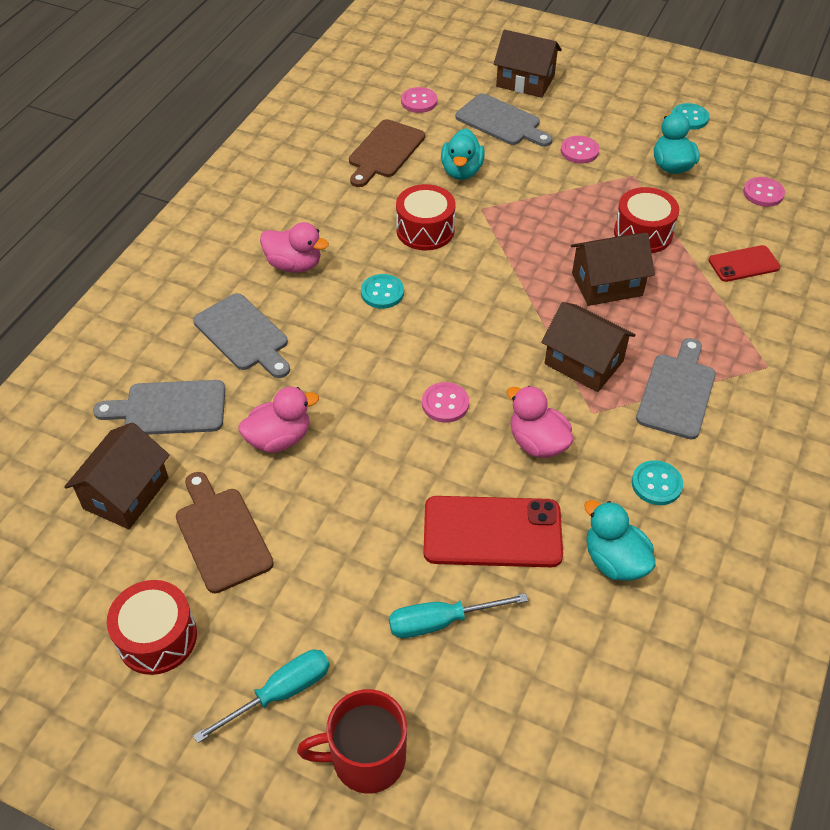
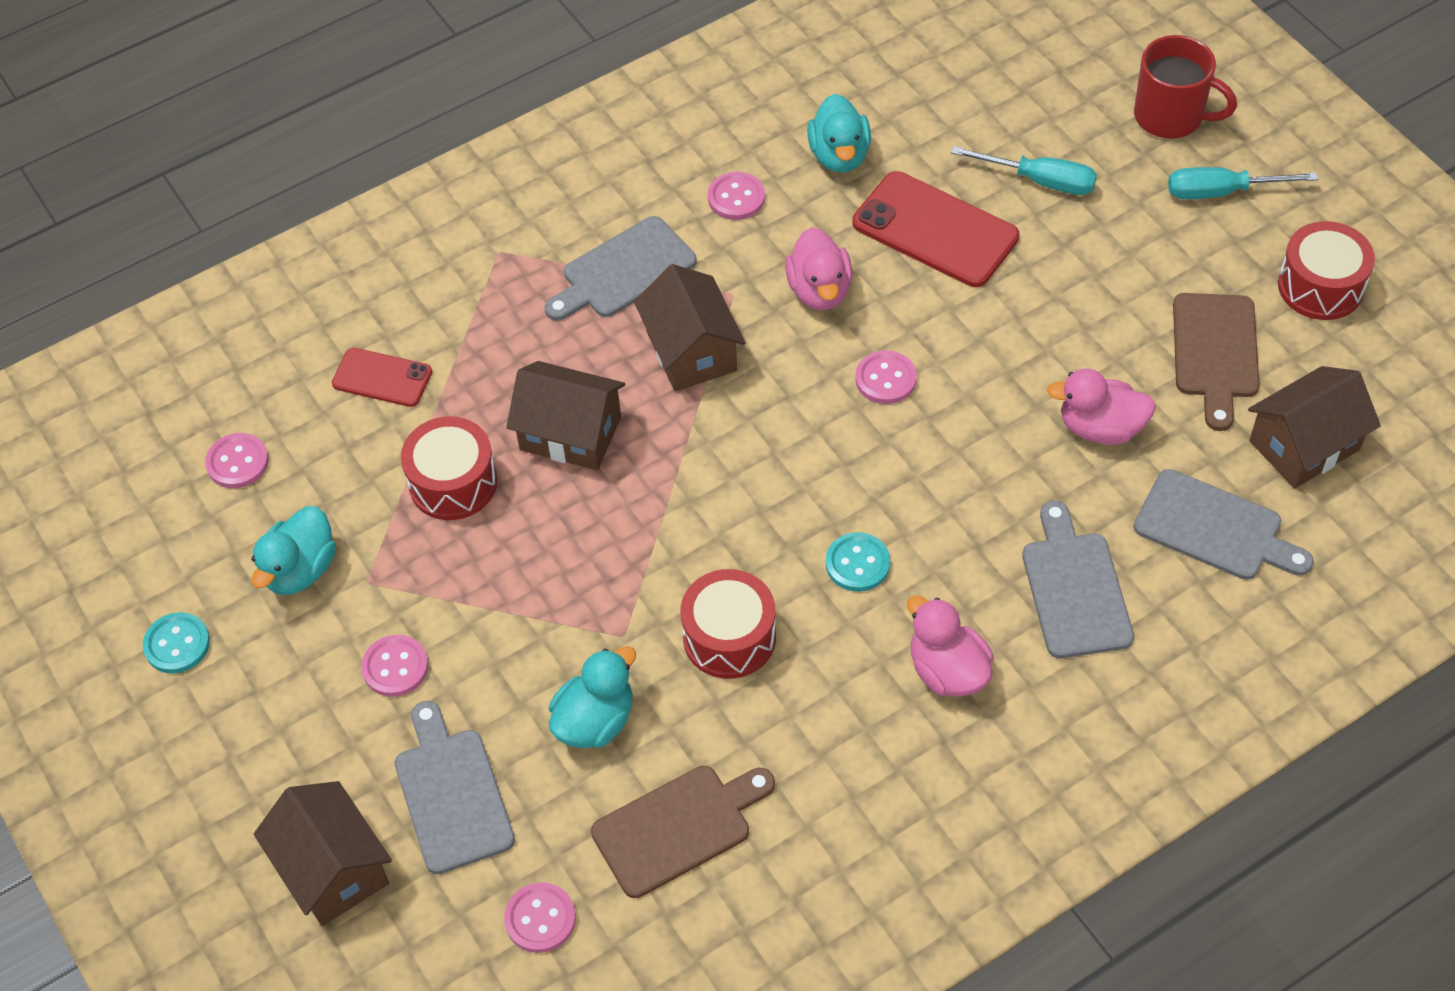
camera: 145 degrees left, 5 degrees up
turquoise button [632,460,683,505] -> pink button [708,172,765,220]

